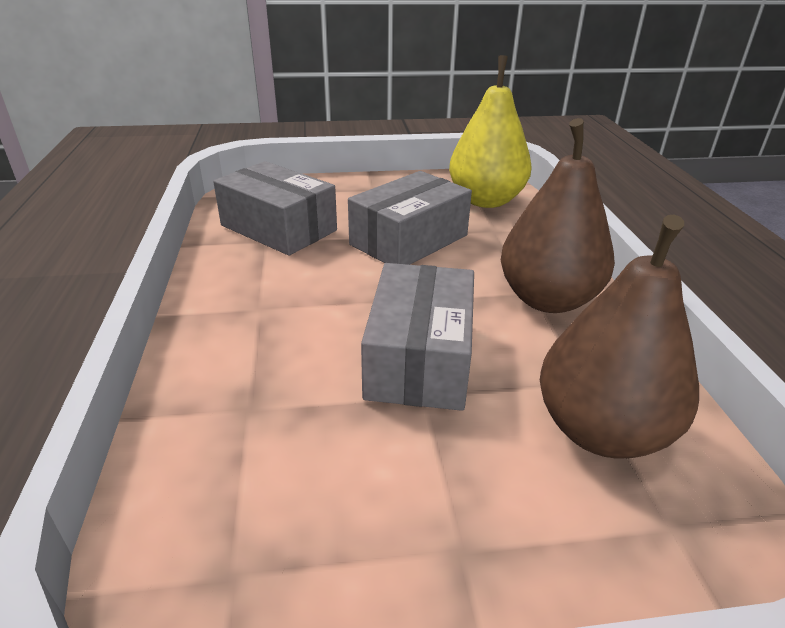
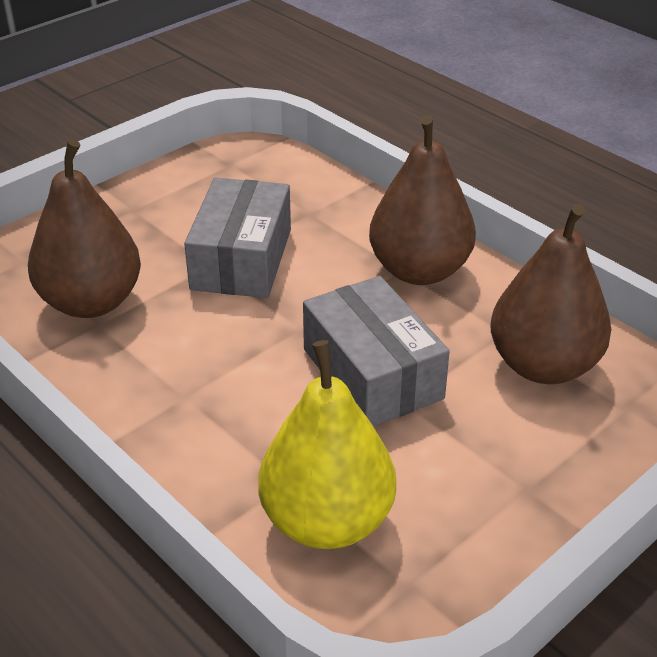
camera: 35 degrees left, 5 degrees up
grey box [213,161,337,256] -> brown pear [28,139,141,318]
yellow pear [449,55,532,208] -> yellow pear moved to [258,340,396,549]

